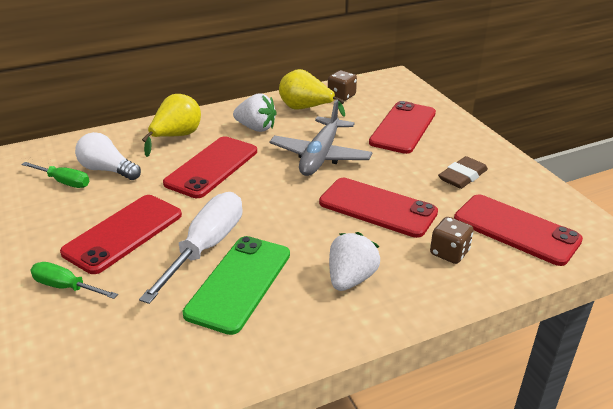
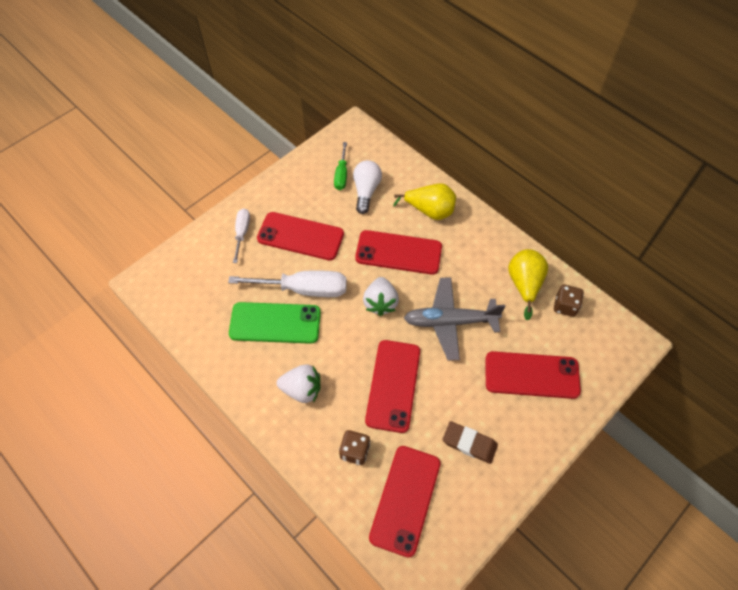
camera: 70 degrees right, 25 degrees up
green screwdriver [30,262,118,299] -> white screwdriver [233,208,250,263]
white strawberry [233,93,277,132] -> white strawberry moved to [363,277,399,316]

